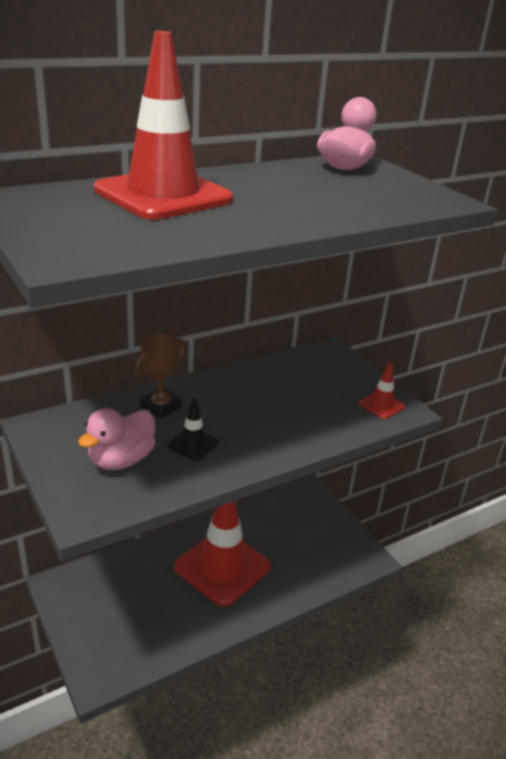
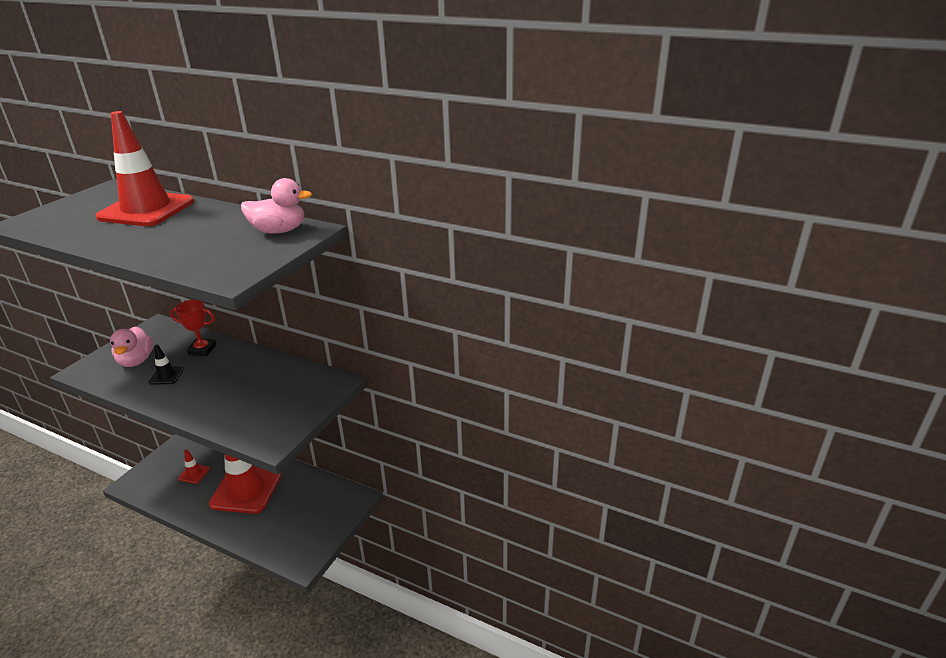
camera: 60 degrees right, 0 degrees up
pink duck [78,408,156,470] -> pink duck turned 105 degrees counterclockwise [110,326,154,367]
brown trophy [134,334,186,419] -> red trophy [170,299,216,356]
red traffic cone [359,363,405,419] -> red traffic cone moved to [178,449,210,484]

